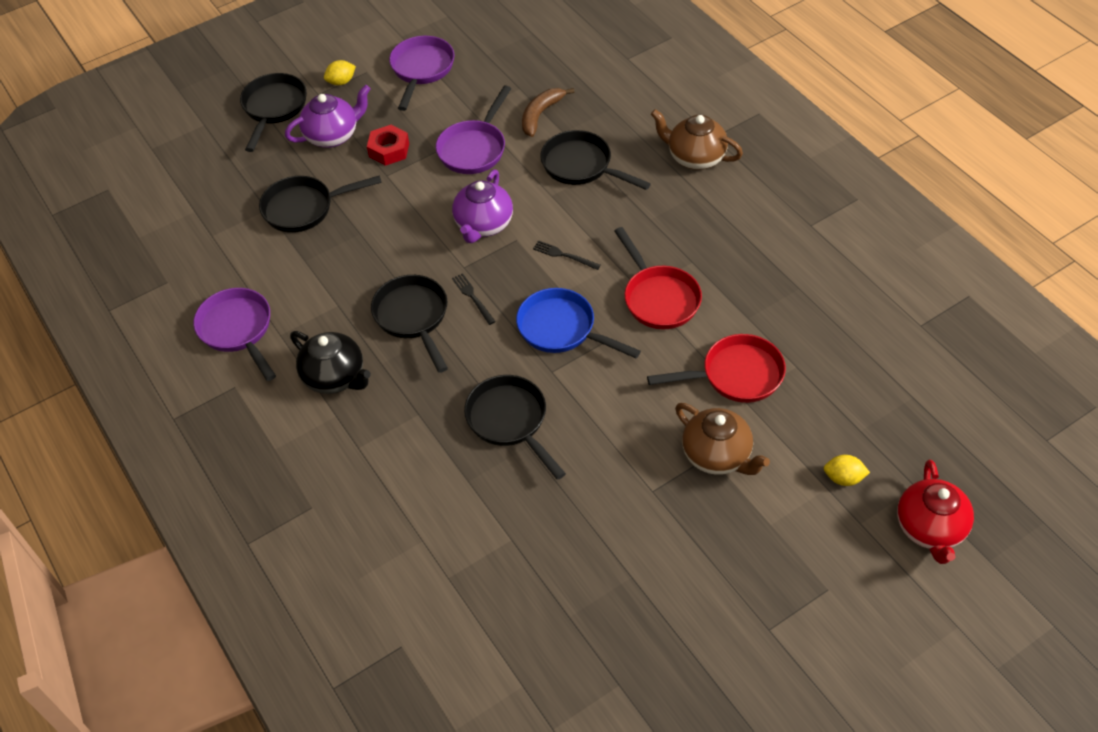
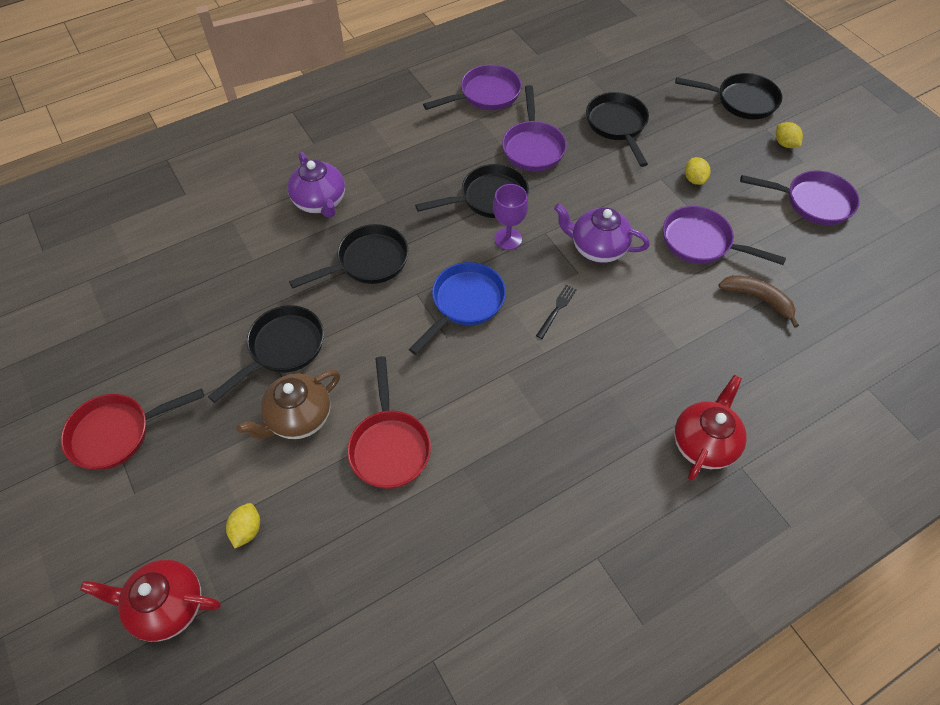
camera: 90 degrees right, 5 degrees up
purple teapot [285,85,371,148] -> purple teapot moved to [288,152,345,218]
black teapot [290,331,371,394] -> none
red nut [367,125,409,166] -> yellow lemon [685,157,710,185]
black fork [452,273,496,325] -> purple goblet [493,184,528,250]
black pan [540,130,651,190] -> black pan moved to [208,305,324,403]
red pan [615,227,702,329] -> red pan moved to [61,388,204,470]
brown teapot [651,109,743,170] -> red teapot [674,375,747,481]
none -> purple pan [502,85,567,172]

